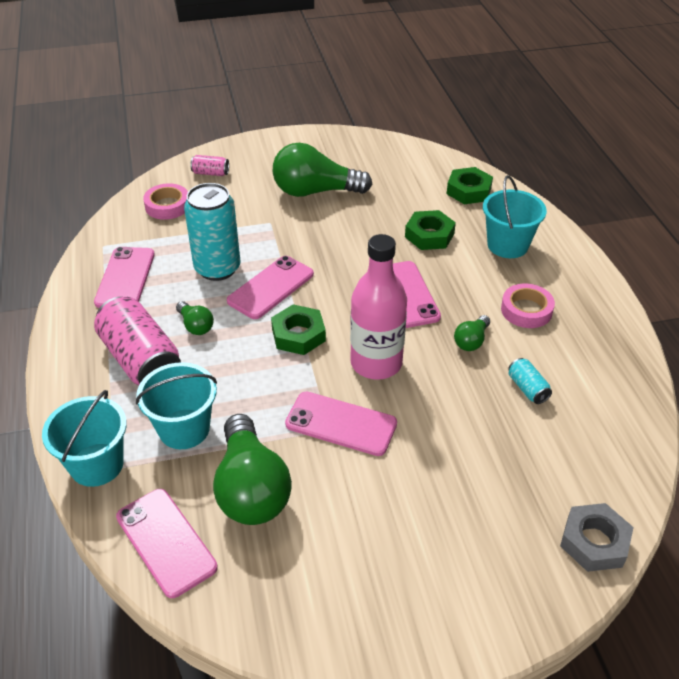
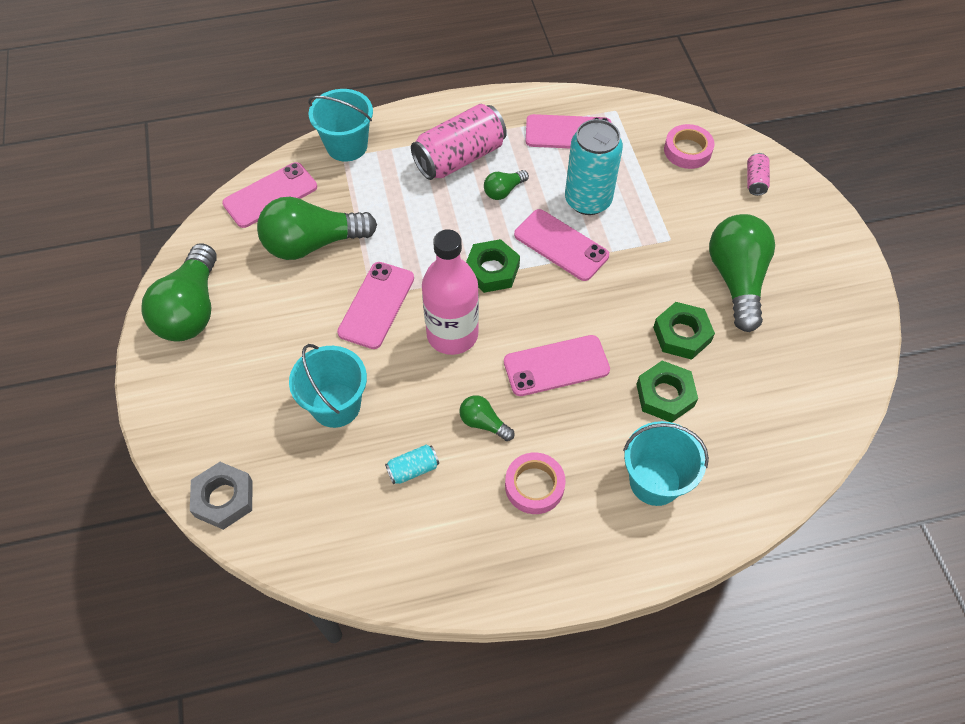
camera: 90 degrees right, 15 degrees up
turquoise bucket [136,362,217,449] -> turquoise bucket moved to [289,344,367,428]
green nut [447,167,493,204] -> green nut moved to [653,302,715,360]
none -> green light bulb [141,243,217,342]

